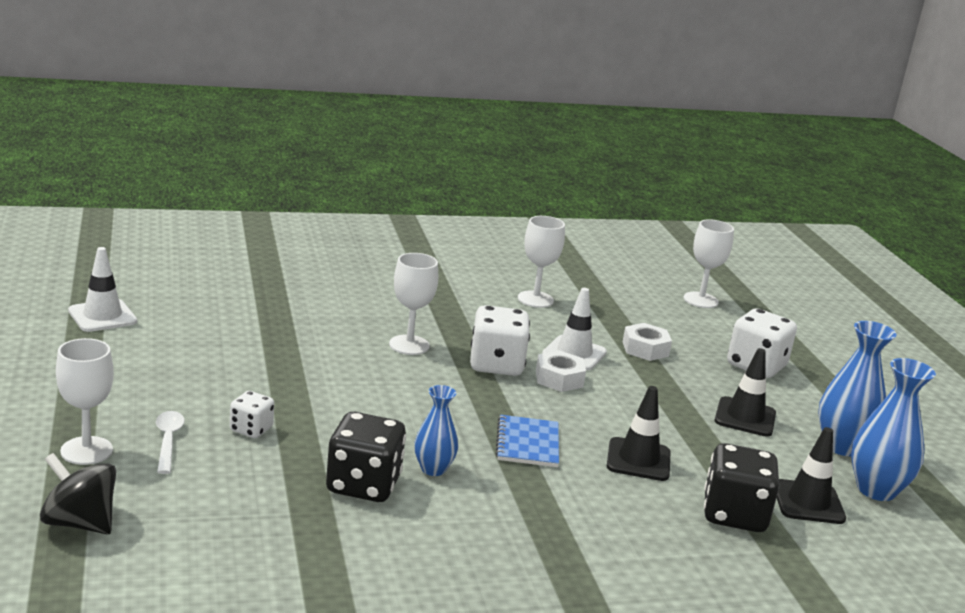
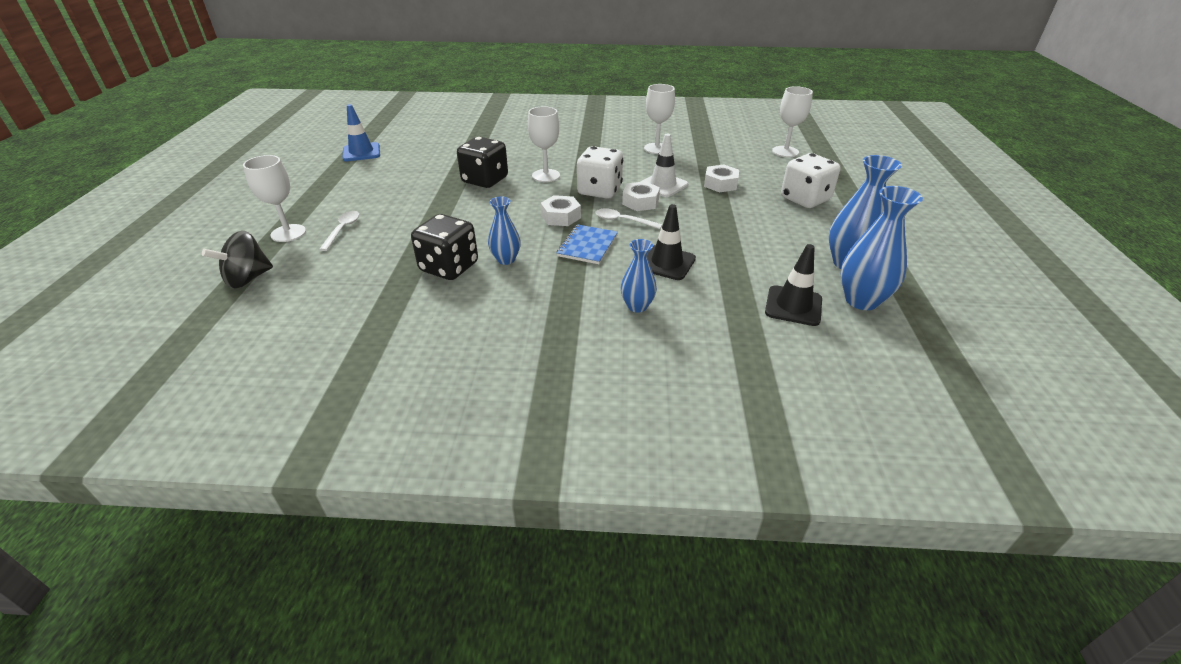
camera: 20 degrees right, 15 degrees up
black spinning top [40,453,116,534] -> black spinning top turned 90 degrees counterclockwise [202,231,273,289]
white traffic cone [68,247,137,332] -> blue traffic cone [342,104,380,161]
white dice [230,391,274,438] -> none
black dice [704,443,779,532] -> black dice moved to [457,137,508,188]
black traffic cone [715,348,776,437] -> none
none -> white nut [541,195,581,226]
none -> white spoon [595,209,662,229]
none -> blue vase [621,239,657,313]

